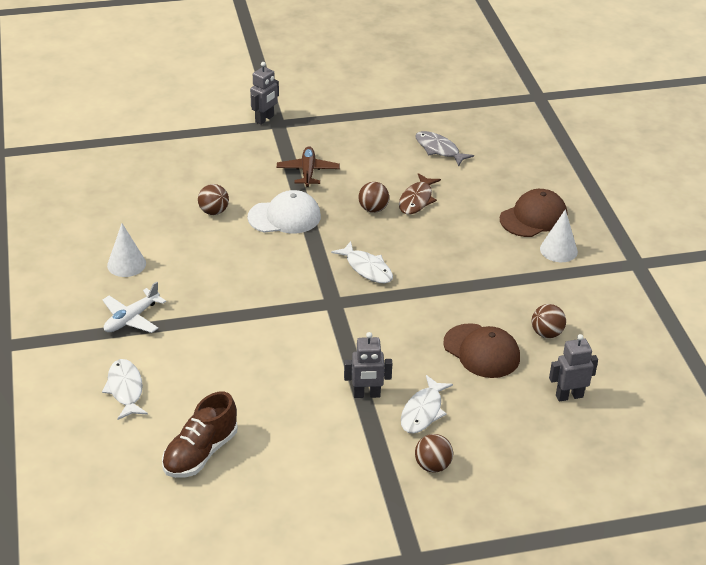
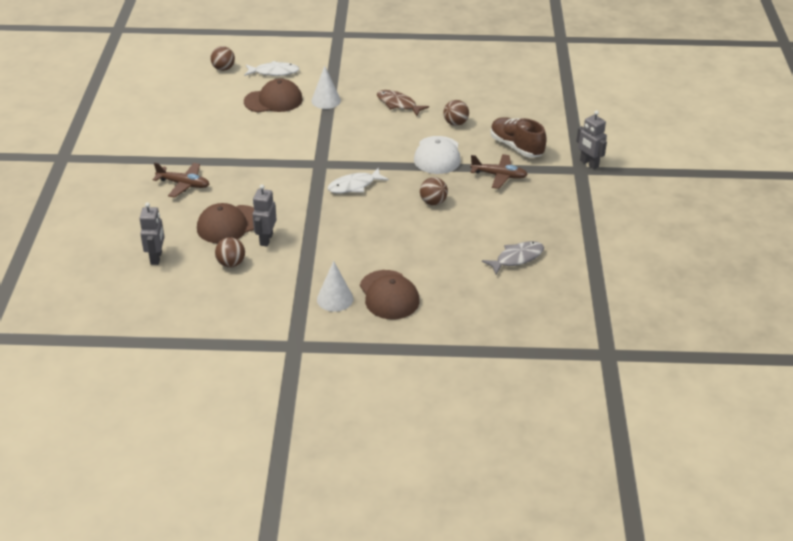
camera: 105 degrees right, 0 degrees up
white plane [102,281,166,333] -> none
white cone [107,223,146,277] -> white cone moved to [311,66,341,109]
brown shoe [162,391,237,478] -> brown shoe moved to [490,117,547,158]
grey robot [344,332,392,398] -> grey robot moved to [252,184,277,247]
brown fish [399,173,441,215] -> brown fish moved to [377,90,429,116]
white fish [401,375,453,434] -> brown plane [153,162,209,198]
brown ball [415,434,453,472] -> brown ball moved to [210,46,235,71]
none -> brown cap [244,78,303,112]

